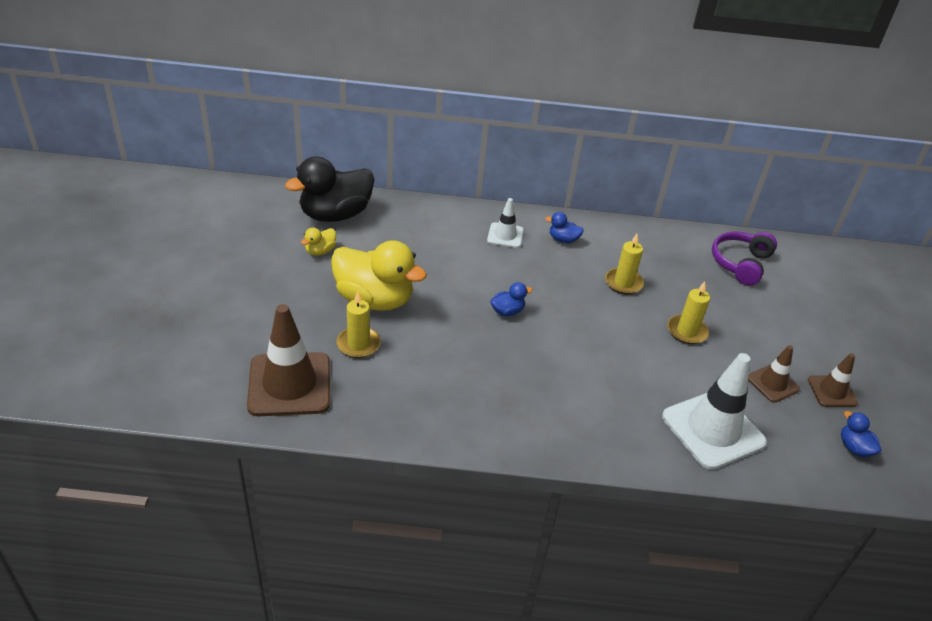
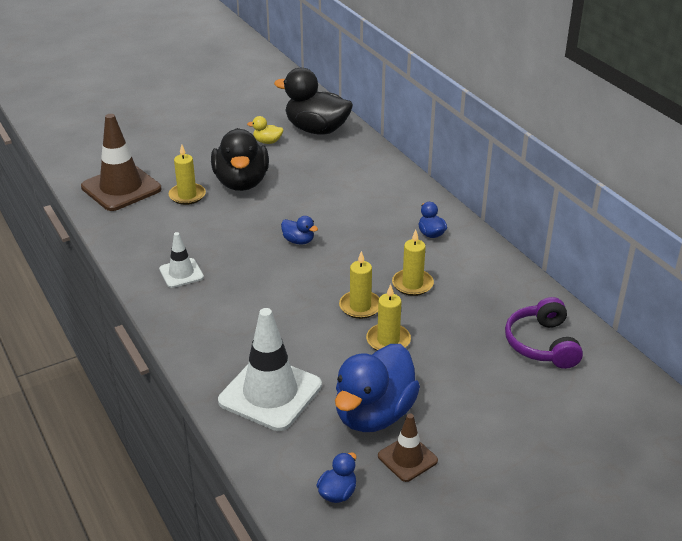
camera: 60 degrees right, 5 degrees down
yellow duck [331,240,427,311] -> black duck [211,128,269,191]
white traffic cone [487,198,524,248] -> white traffic cone moved to [159,232,204,288]
purple headphones [712,231,777,285] -> purple headphones turned 90 degrees counterclockwise [505,297,583,369]
brown traffic cone [748,345,800,403] -> blue duck [335,344,420,432]
none -> yellow candle [339,251,380,319]

